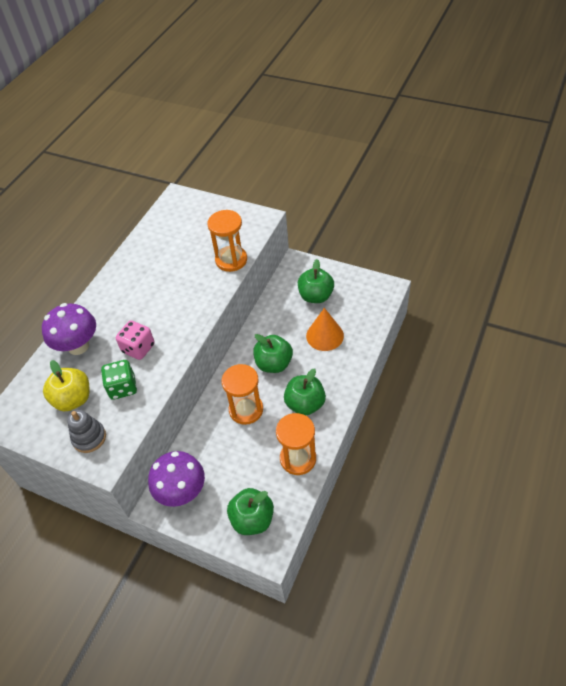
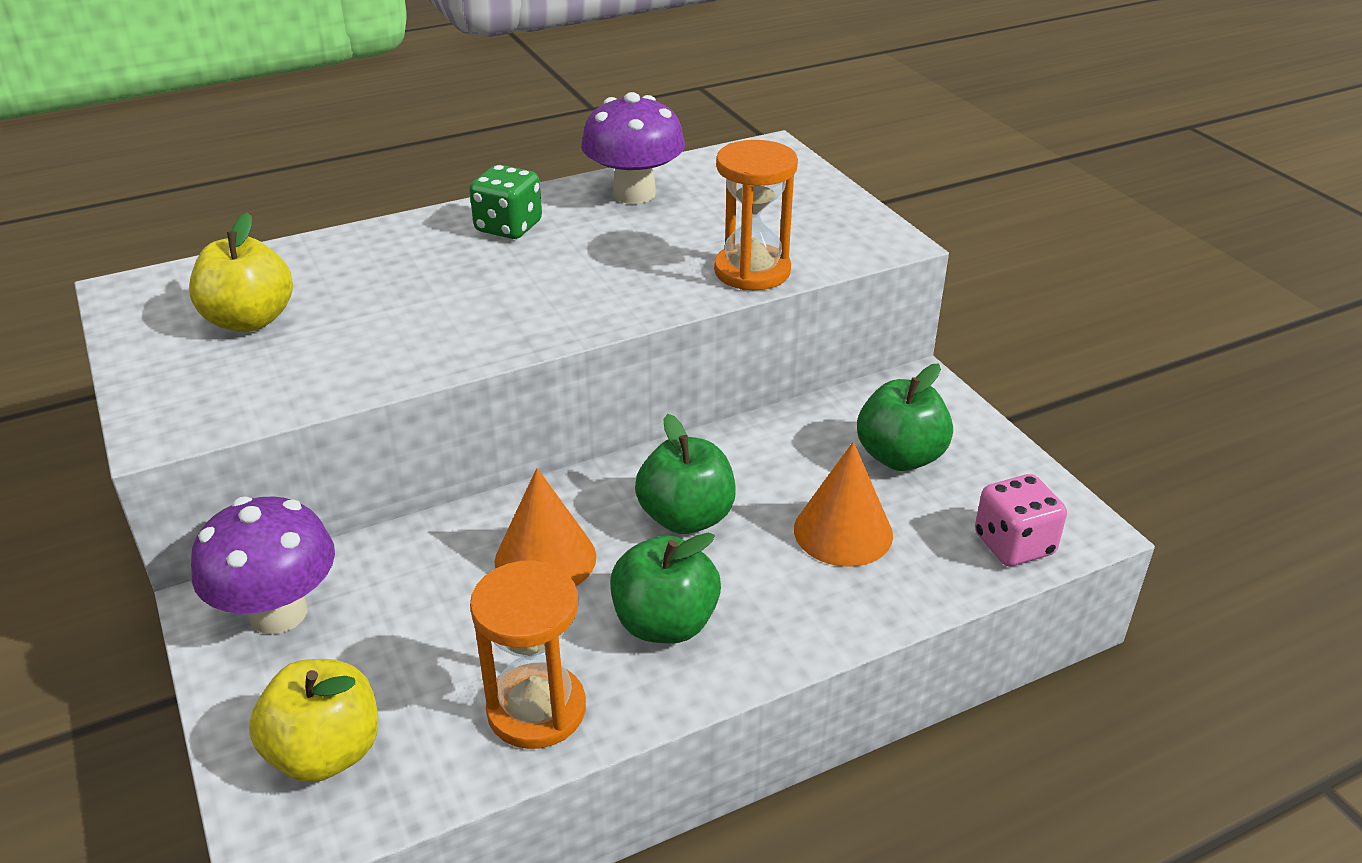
camera: 35 degrees right, 15 degrees down
purple mushroom [42,303,96,355] -> purple mushroom moved to [581,92,685,204]
grey stacking toy [67,410,106,453] -> none
green dice [101,360,137,400] -> green dice moved to [469,165,542,239]
pink dice [116,321,155,360] -> pink dice moved to [975,474,1067,566]
orange hourglass [221,364,263,425] -> orange cone [494,468,596,586]
green apple [227,488,274,535] -> yellow apple [249,659,378,782]

